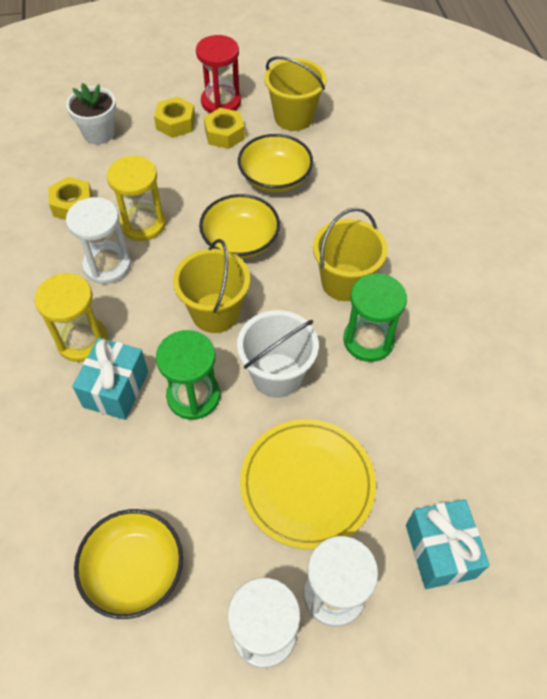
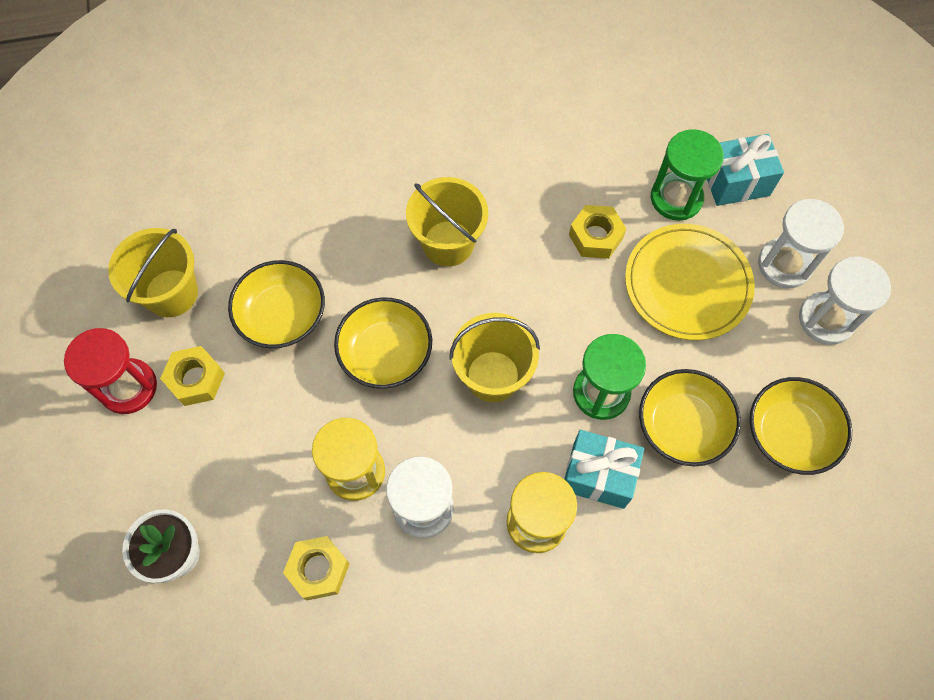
camera: 90 degrees left, 10 degrees up
yellow nut [154,97,195,138] -> yellow nut moved to [569,205,626,259]
white bucket [237,310,319,398] -> none
green hourglass [343,273,407,362] -> green hourglass moved to [651,129,724,221]
none -> yellow bowl [639,369,741,466]

